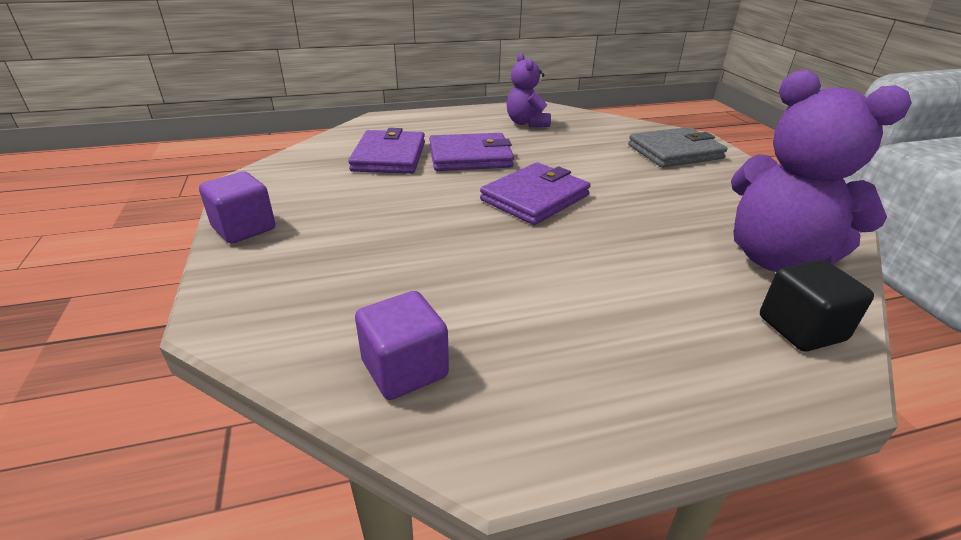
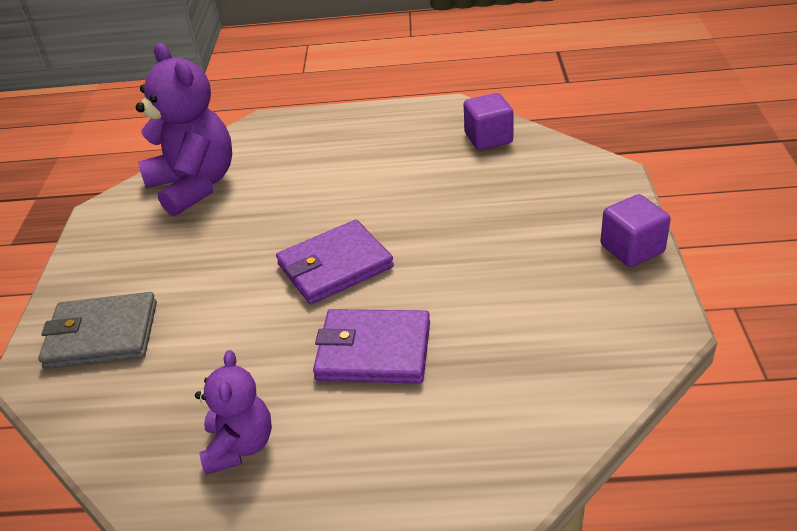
camera: 160 degrees left, 5 degrees up
purple wallet [348,128,425,174] -> none
black cube [760,260,874,351] -> none

